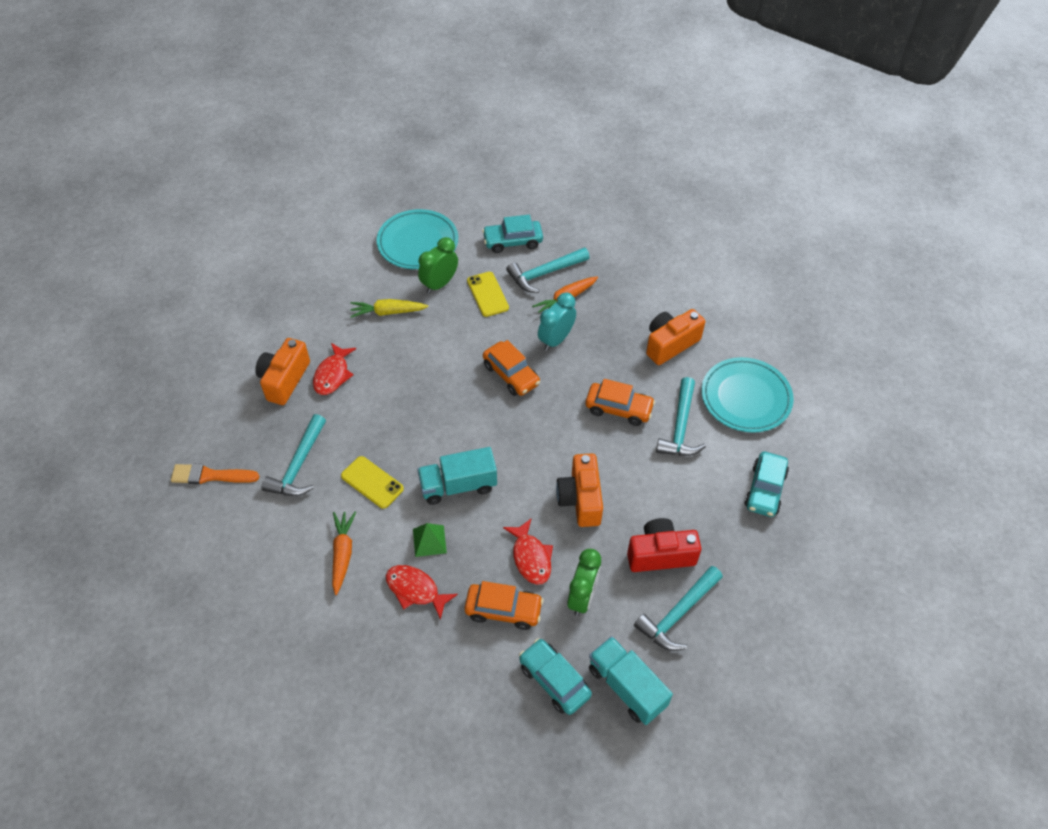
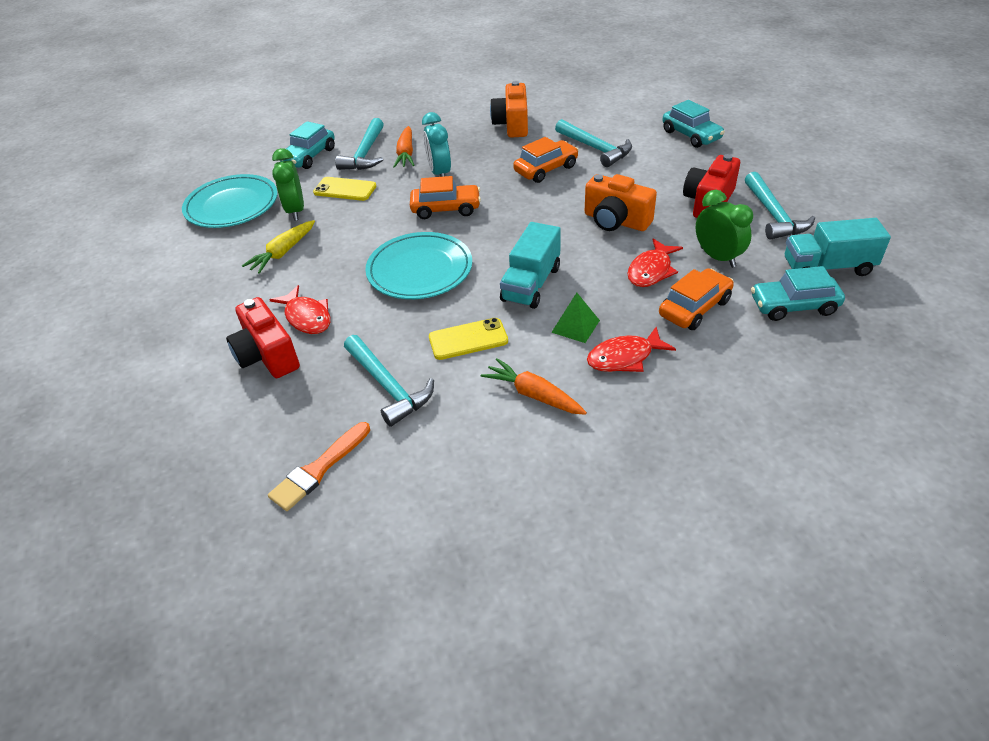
camera: 50 degrees left, 10 degrees down
orange camera [255,338,310,405] -> red camera [226,297,300,378]
red fish [503,519,553,585] -> red fish turned 105 degrees clockwise [627,238,683,287]
turquoise plate [701,357,794,433] -> turquoise plate moved to [365,232,472,299]

